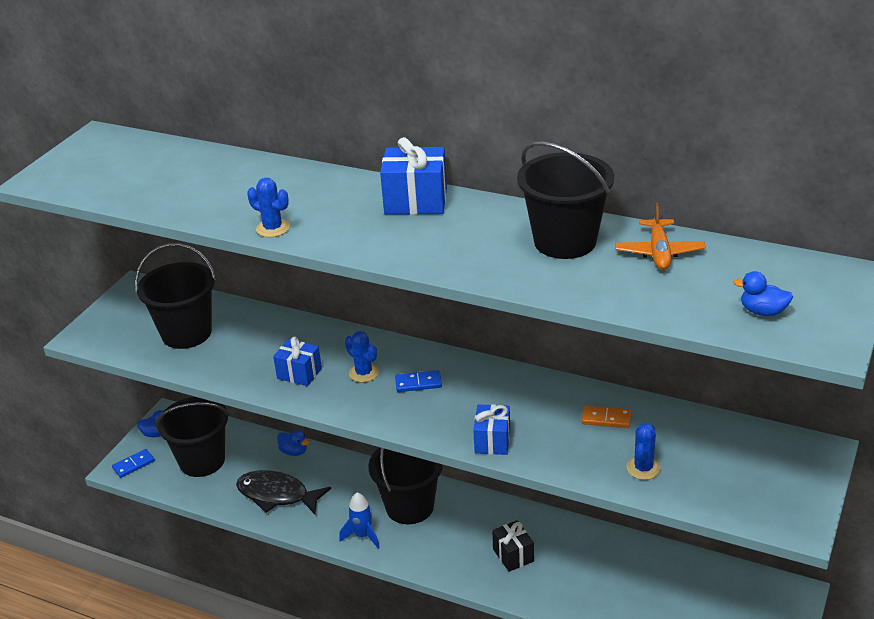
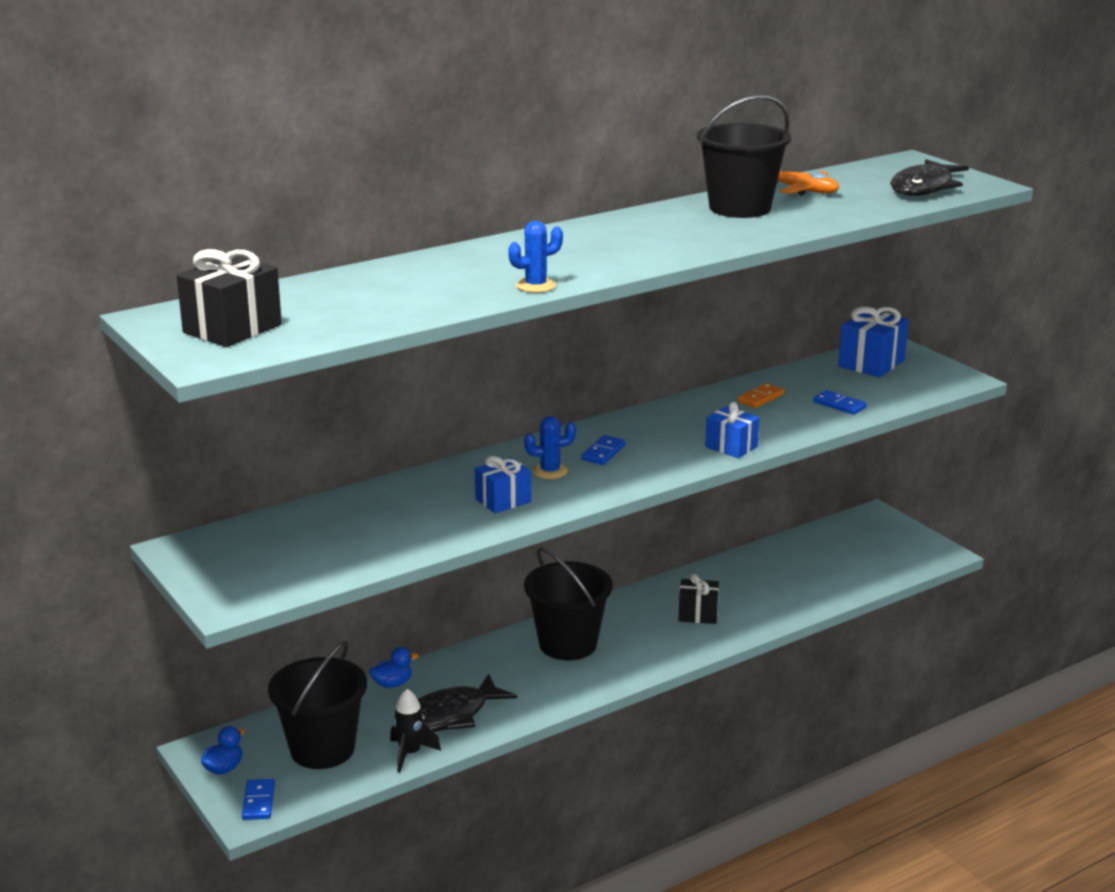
camera: 60 degrees left, 10 degrees down
black bucket [135,243,216,349] -> none
blue rocket [339,492,380,548] -> none
blue gift [380,137,447,215] -> blue gift moved to [838,307,909,377]
blue cactus [626,423,661,480] -> blue domino [813,390,867,415]
blue duck [733,271,793,316] -> black fish [890,159,969,196]
none -> black gift [177,249,282,347]
none -> black rocket [390,689,441,773]

